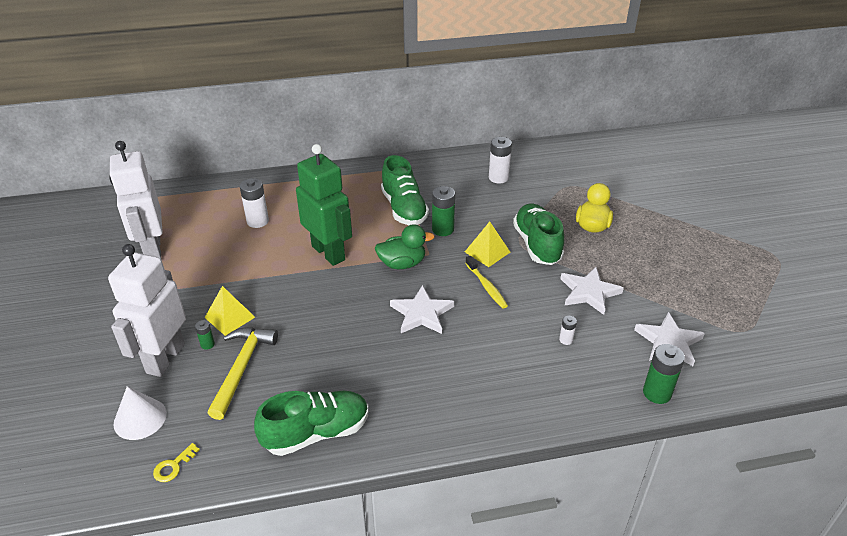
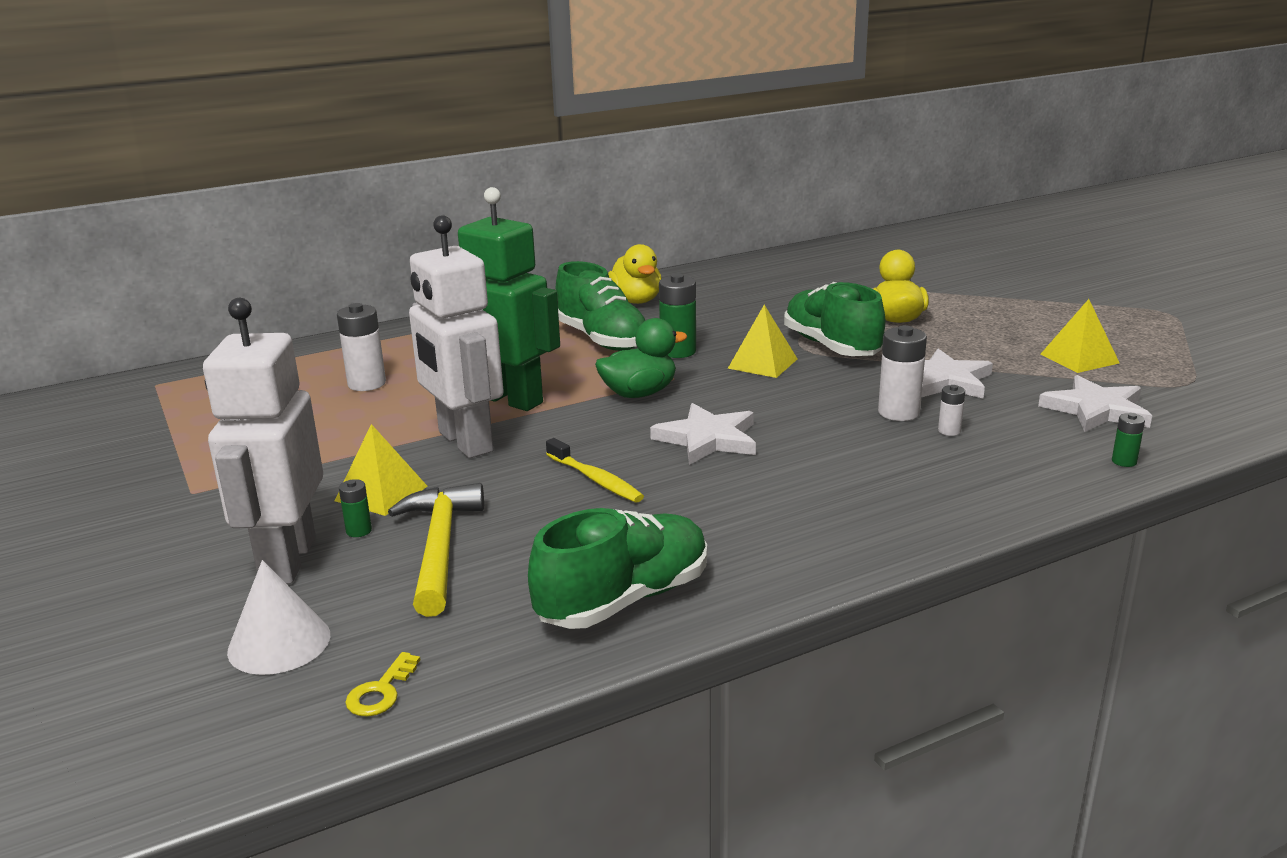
camera: 15 degrees left, 15 degrees down
white robot [110,141,163,259] -> white robot moved to [409,215,504,458]
yellow toothbrush [465,256,508,309] -> yellow toothbrush moved to [546,438,644,502]
white battery [489,137,512,184] -> white battery moved to [878,325,927,421]
green battery [643,344,685,404] -> green battery [1112,413,1145,467], size x0.52
none -> yellow duck [608,244,662,304]
none -> yellow pyramid [1041,299,1119,373]

